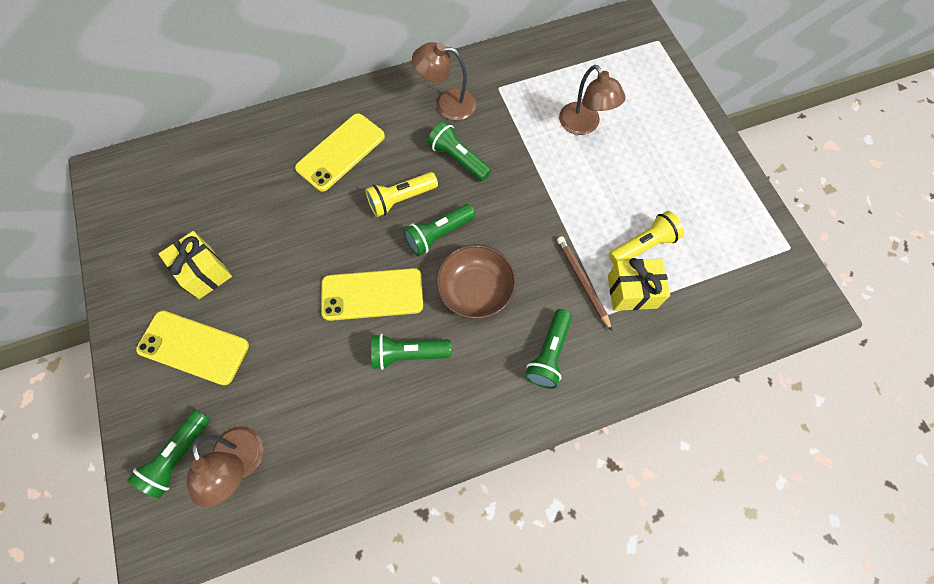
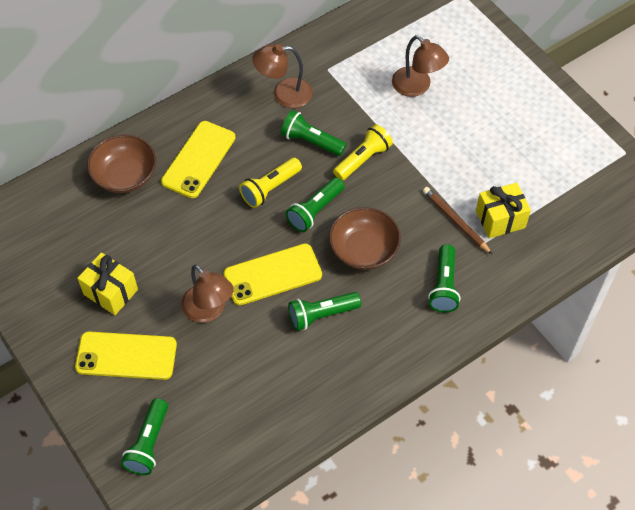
camera: 15 degrees left, 10 degrees down
brown lamp [186,426,263,507] -> brown lamp moved to [181,264,234,323]
yellow flashlight [609,211,684,265] -> yellow flashlight moved to [333,124,393,181]
none -> brown bowl [87,135,156,193]

